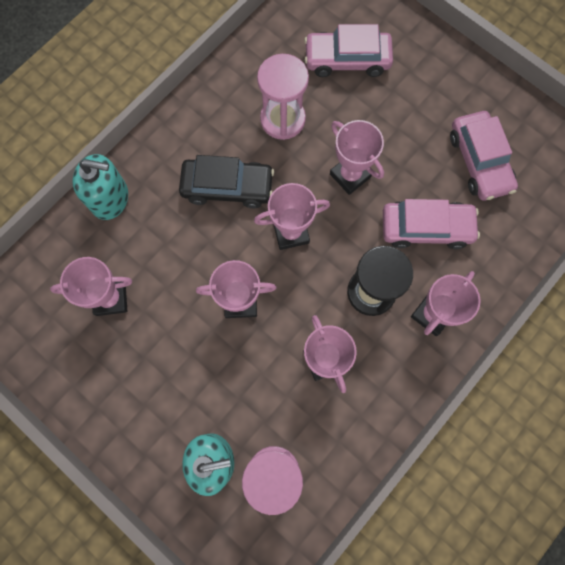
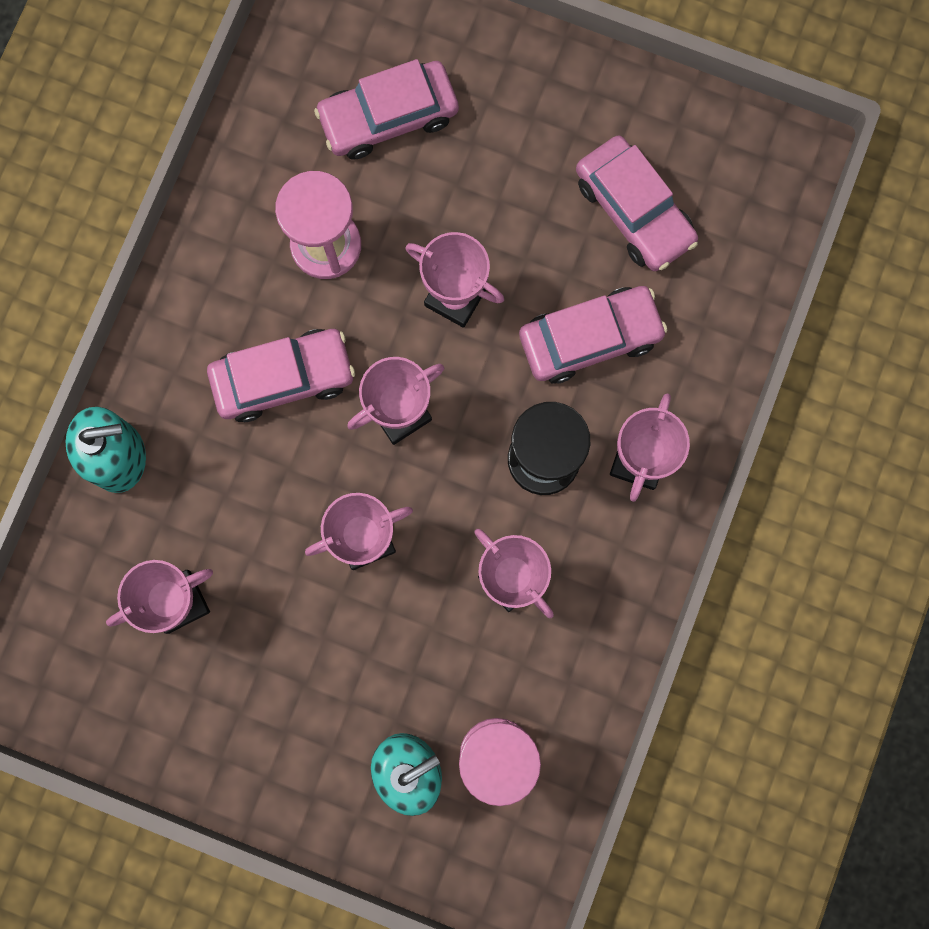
camera: 20 degrees left, 5 degrees up
black car [179,155,274,208] -> pink car [207,329,355,422]

